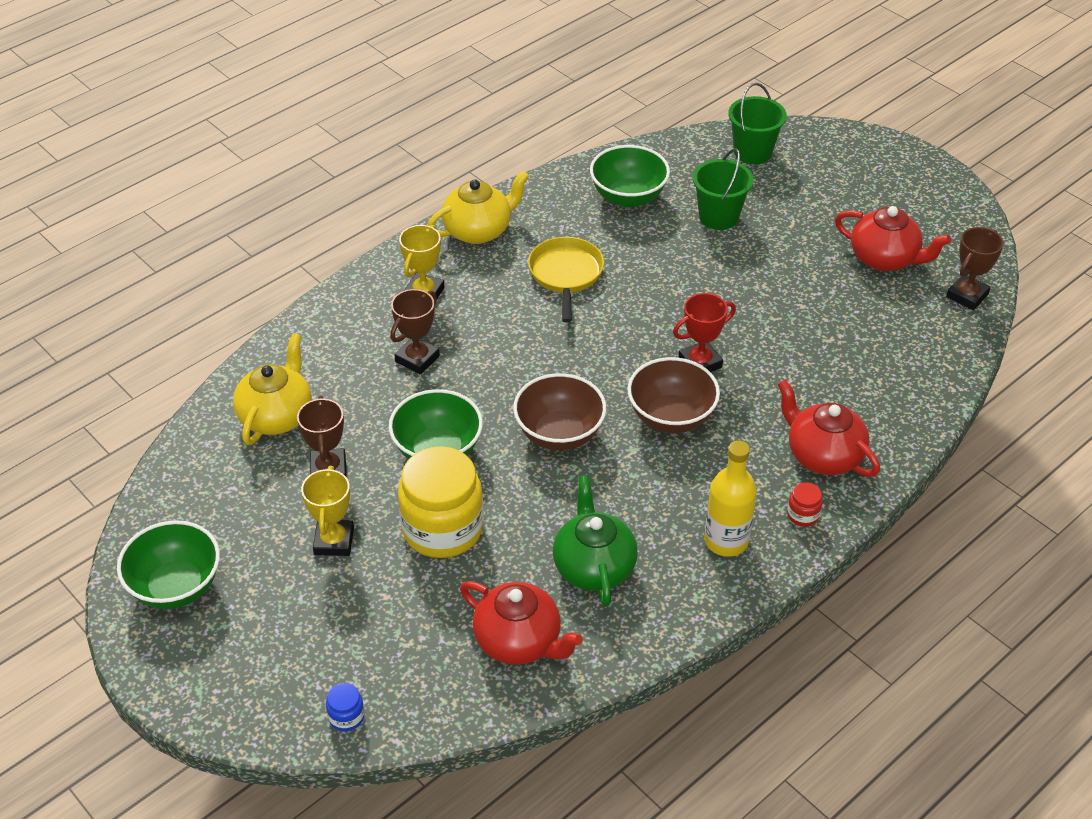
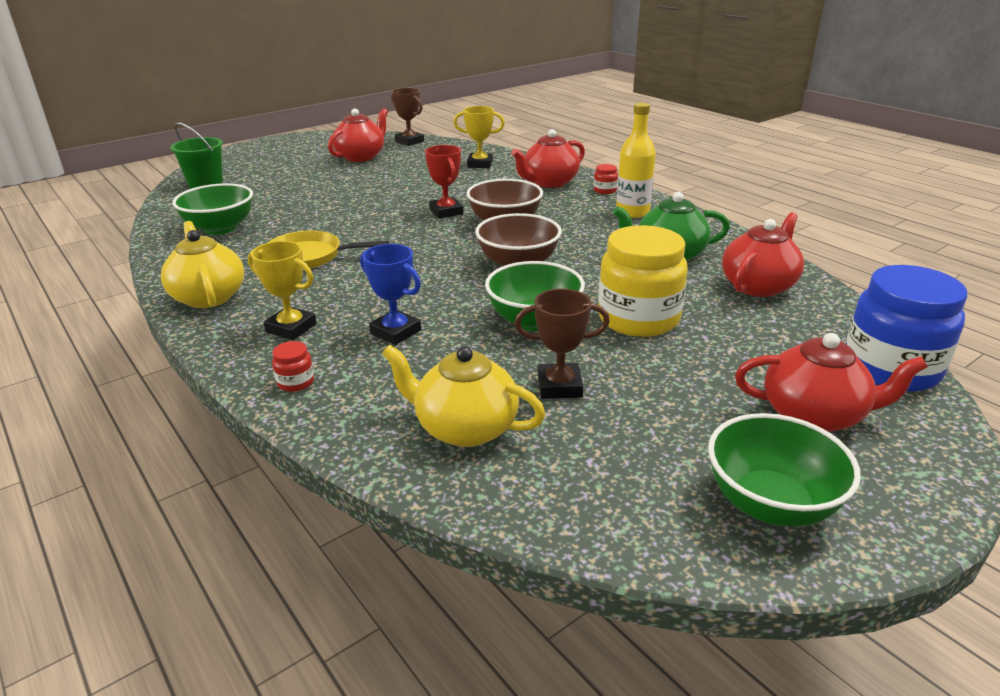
camera: 85 degrees left, 15 degrees down
yellow trophy [301,466,354,556] -> yellow trophy moved to [453,106,505,168]
blue jar [326,683,365,731] -> blue jar [846,265,967,392], size x2.48
brown trophy [390,289,440,375] -> blue trophy [360,244,421,345]
green bucket [693,148,754,230] -> none
none -> red jar [272,341,314,392]
none -> red teapot [735,333,927,432]

